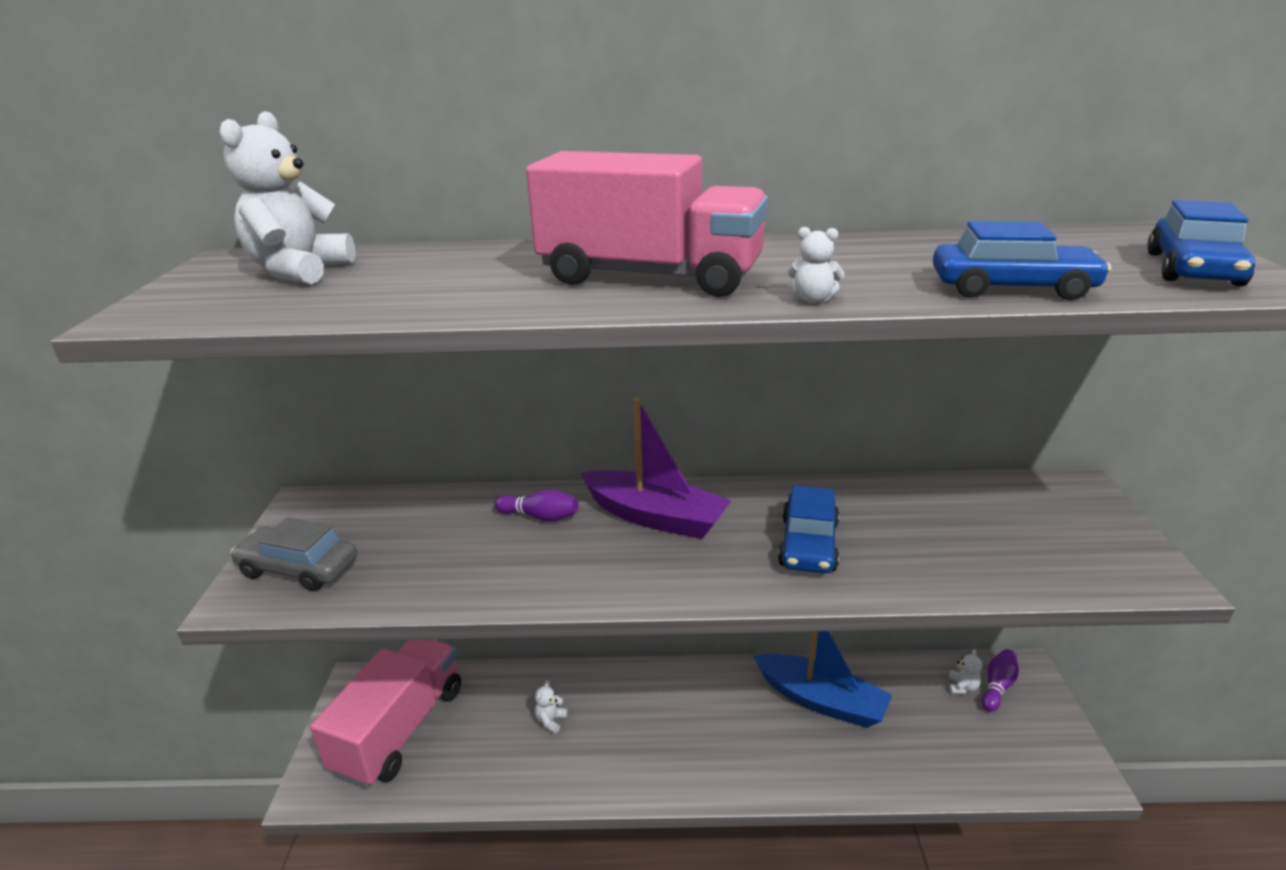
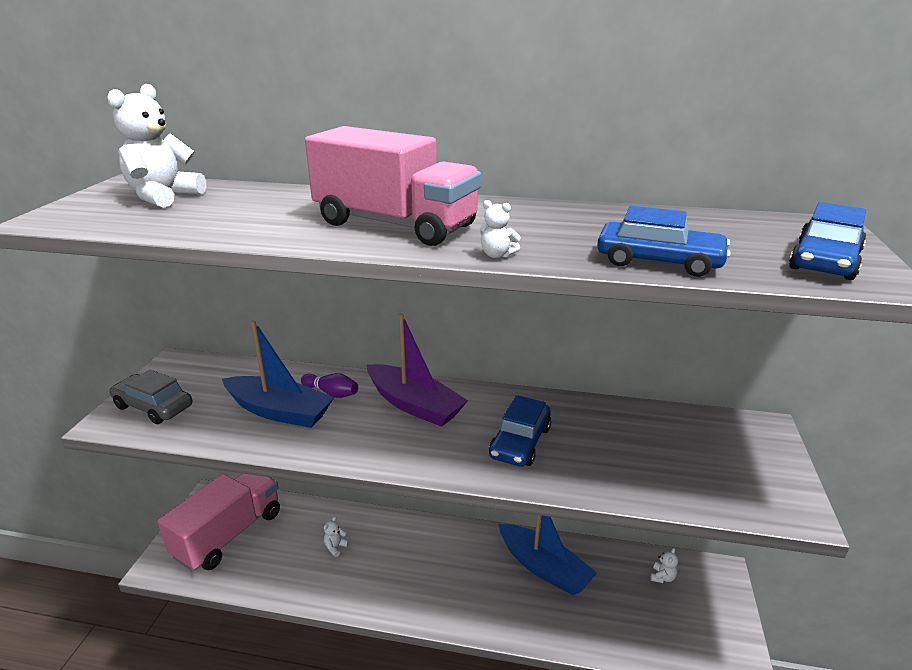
camera: 10 degrees right, 0 degrees up
purple bowling pin [982,649,1019,712] -> none
none -> blue boat [222,320,335,428]

